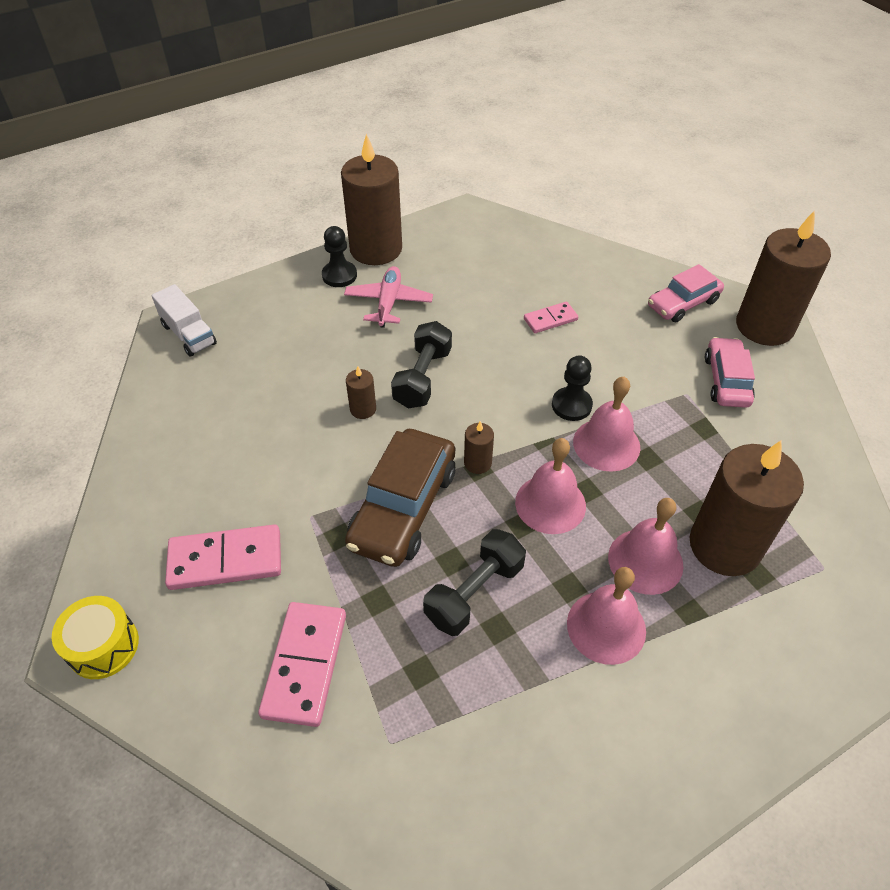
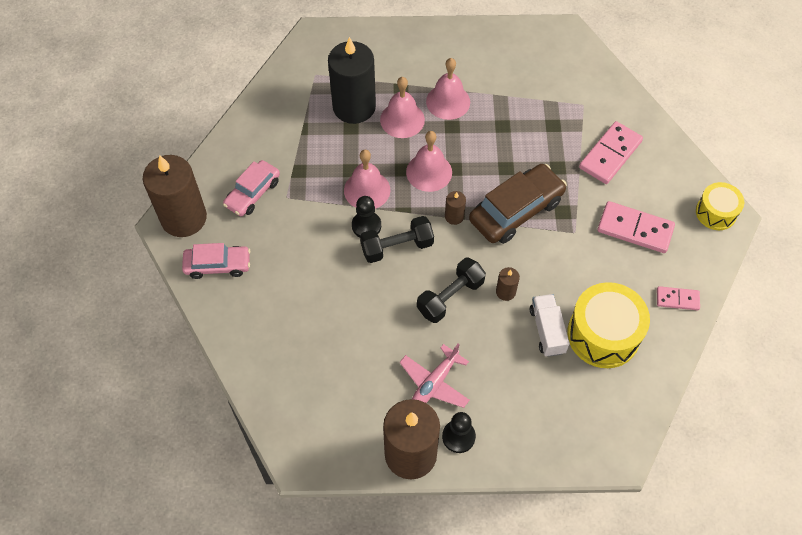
camera: 150 degrees left, 10 degrees up
white truck [152,284,217,357] -> white truck moved to [530,294,570,357]
black dumbbell [423,529,526,636] -> black dumbbell moved to [360,216,434,263]
pink domino [524,302,578,333] -> pink domino moved to [657,286,700,310]
brown candle [690,441,804,576] -> black candle [328,37,376,124]
none -> yellow drum [567,282,650,368]

